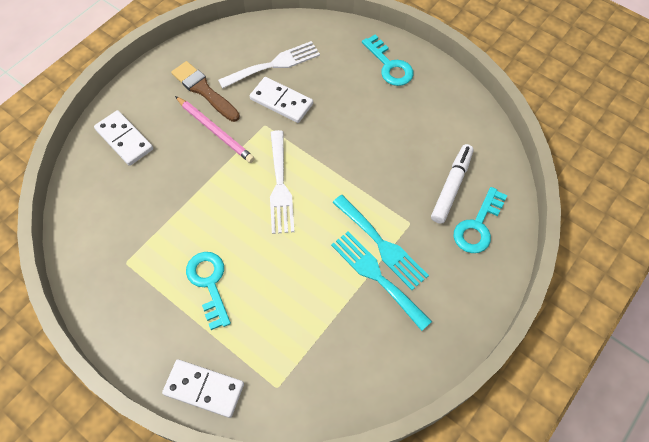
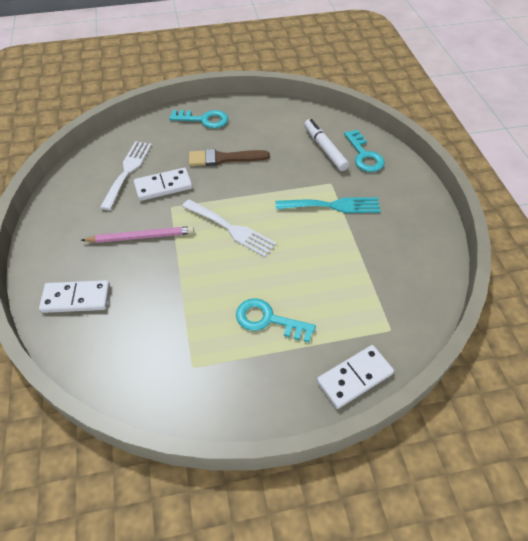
camera: 50 degrees left, 10 degrees down
brown brush [171,61,240,122] -> brown brush moved to [189,149,270,166]
turquoise fork [331,231,432,331] -> none

